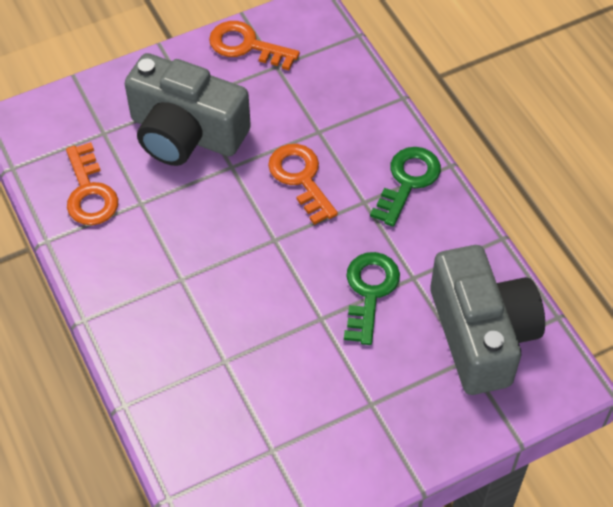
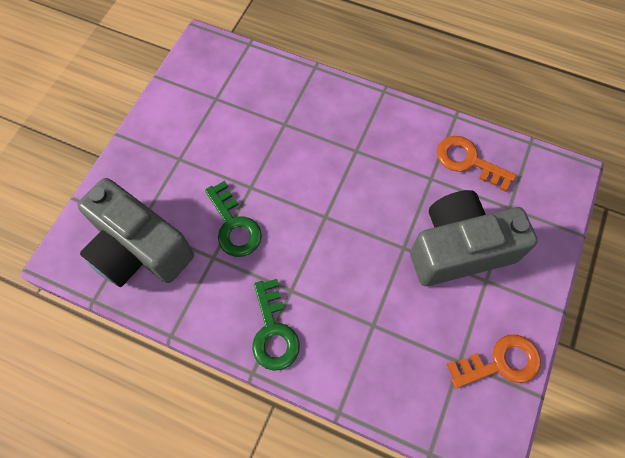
camera: 140 degrees right, 10 degrees up
orange key [268,144,338,225] -> none

